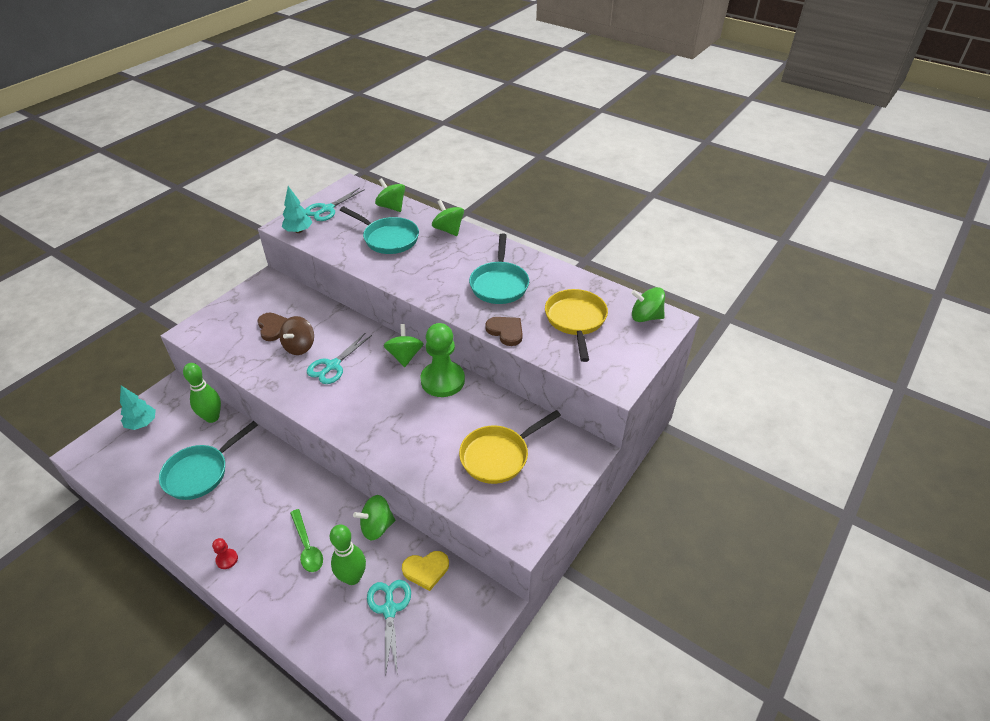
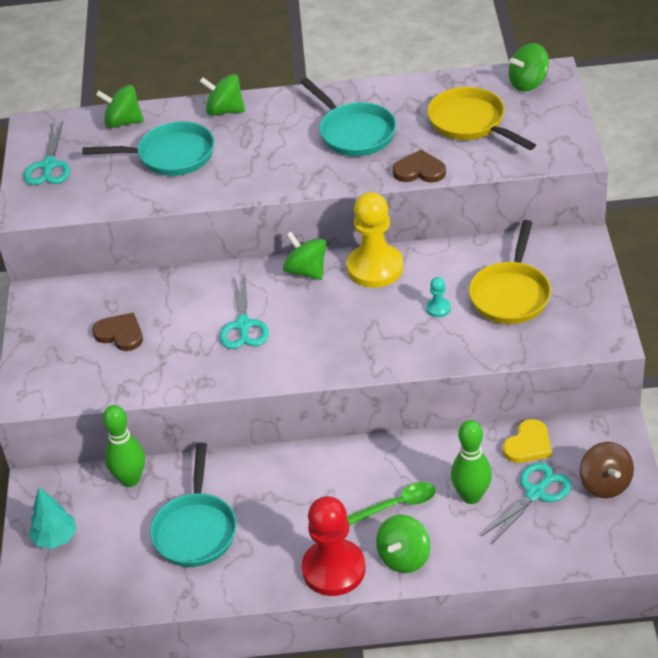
camera: 35 degrees left, 0 degrees up
red pawn [212,538,238,569] -> red pawn [302,496,366,596], size x2.37
brown spinning top [279,316,314,355] -> brown spinning top moved to [580,442,634,498]
turquoise tree [282,186,313,233] -> none
green spoon [290,509,323,572] -> green spoon turned 45 degrees counterclockwise [347,482,436,526]
green spinning top [353,495,395,541] -> green spinning top moved to [376,515,430,573]
turquoise scissors [367,580,411,677] -> turquoise scissors turned 90 degrees clockwise [482,462,572,544]
green pawn [420,323,465,397] -> yellow pawn [347,192,403,288]
none -> turquoise pawn [426,277,451,317]

